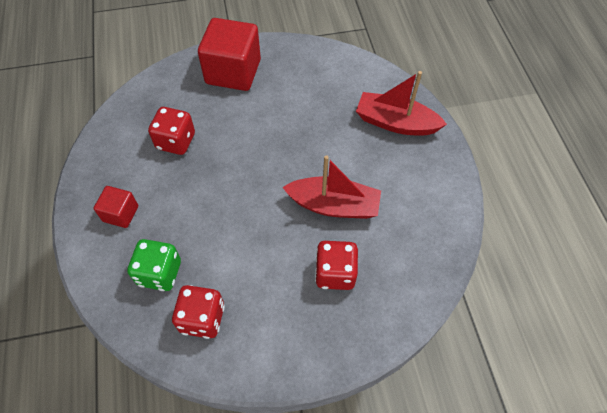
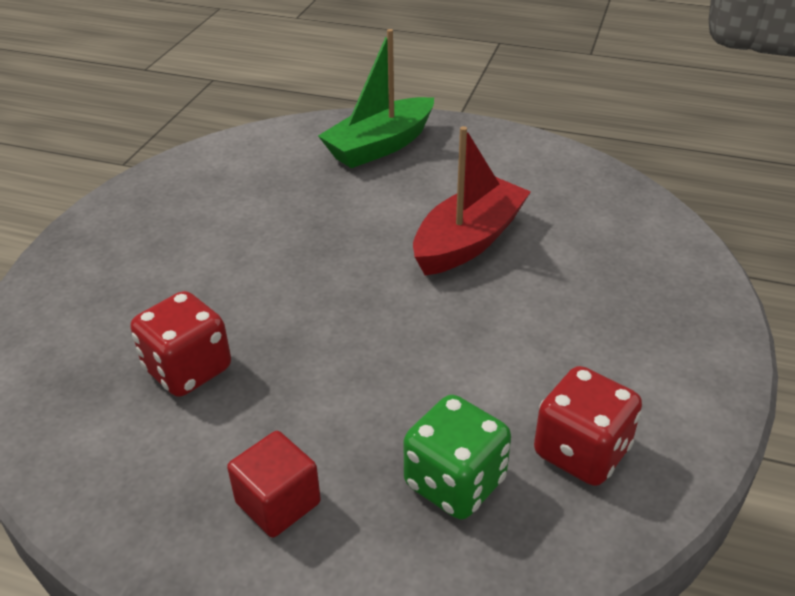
camera: 60 degrees left, 20 degrees down
red cube [198,18,261,91] -> none
red dice [315,241,358,290] -> none
red boat [356,71,447,135] -> green boat [318,29,434,168]

